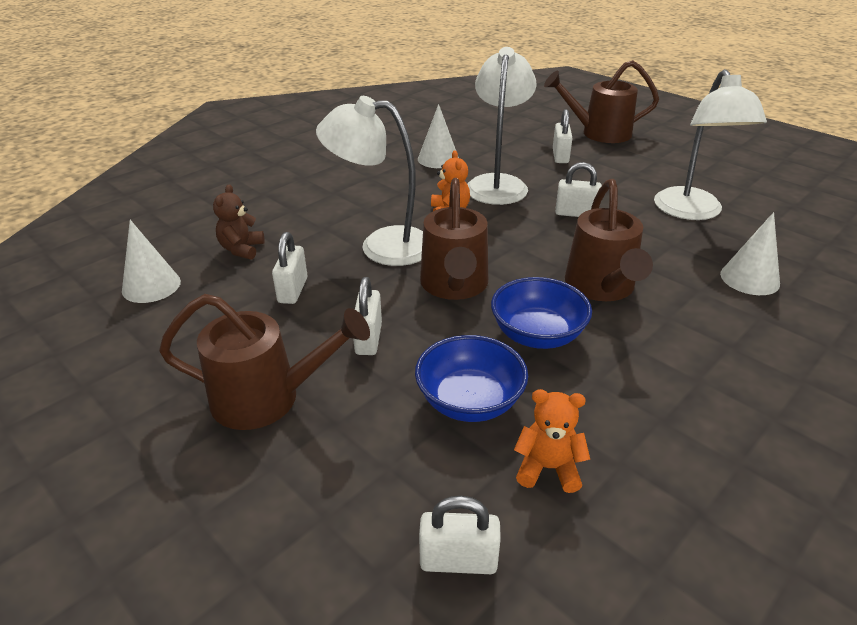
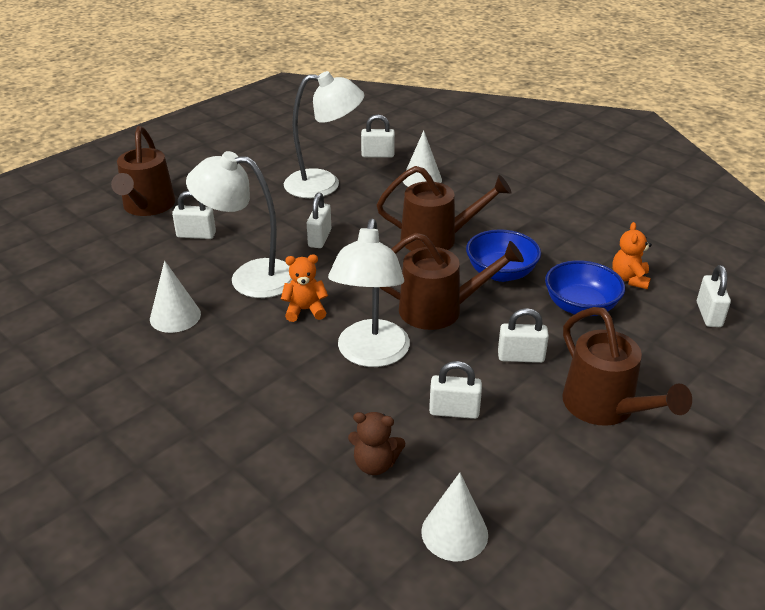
camera: 90 degrees left, 0 degrees up
brown watering can [159,294,370,430] -> brown watering can turned 150 degrees clockwise [562,307,692,426]
none -> white padlock [361,114,395,158]

